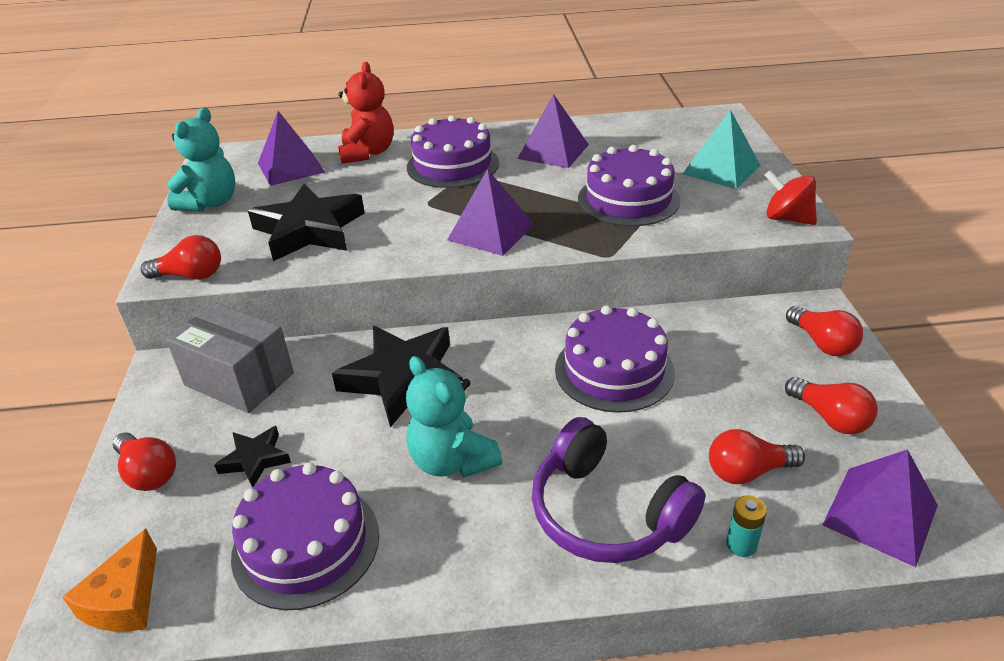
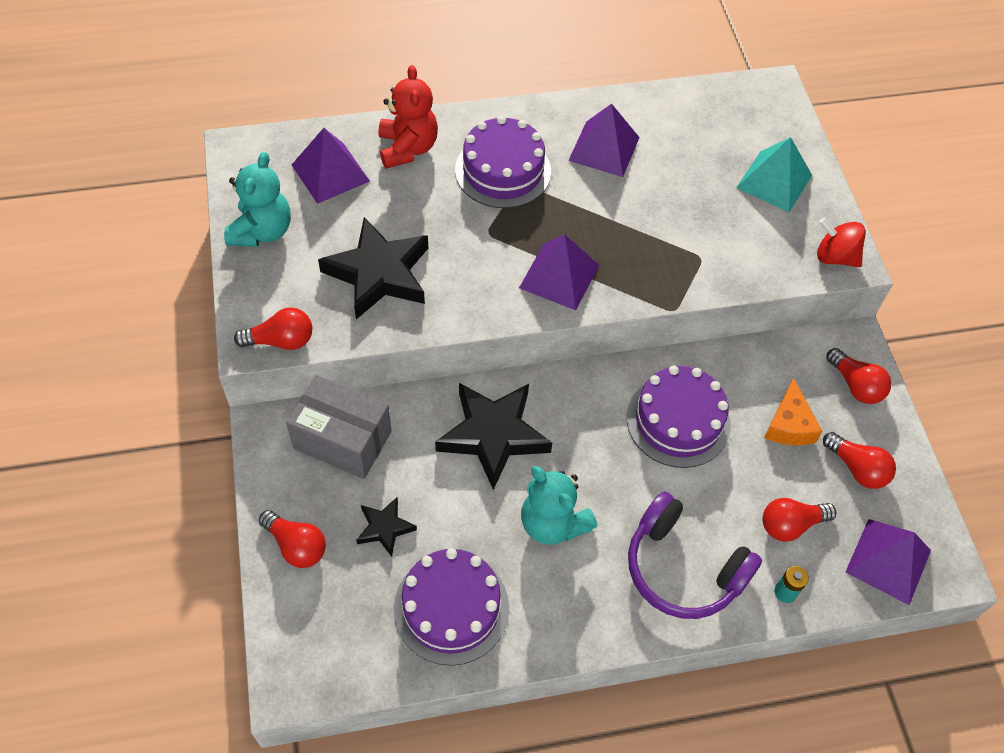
camera: 10 degrees left, 20 degrees up
orange cheese [63,529,157,632] -> orange cheese moved to [764,378,822,445]
purple cake [578,145,680,226] -> none

